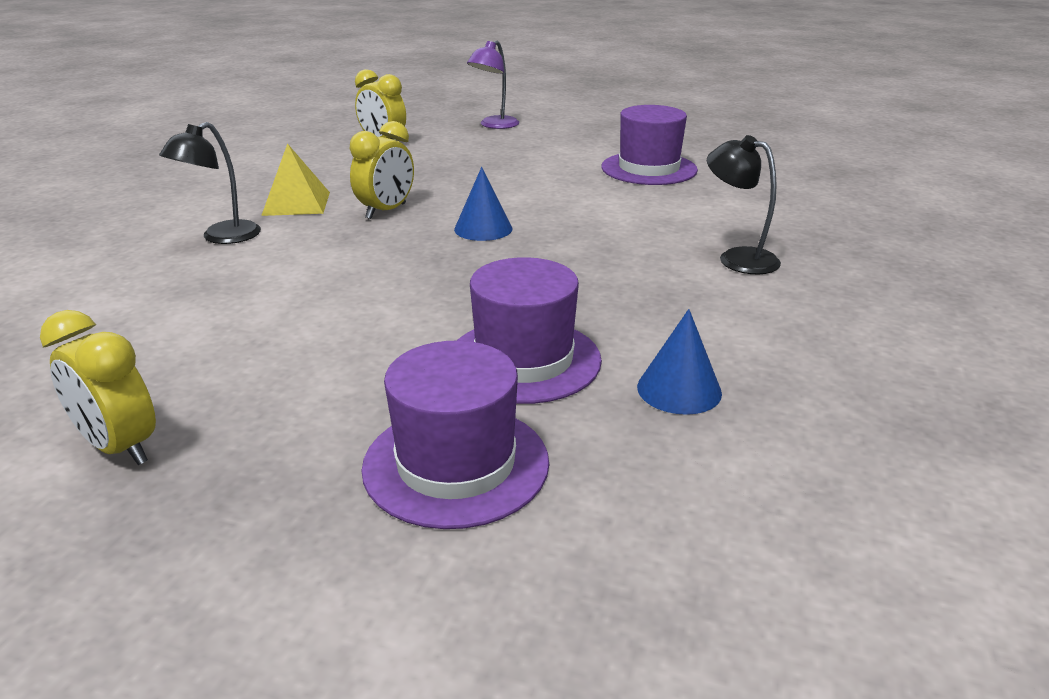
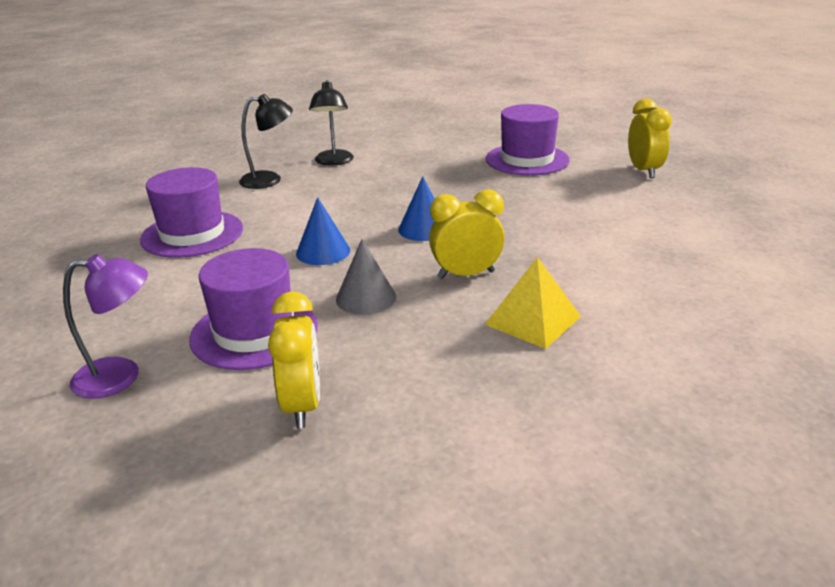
camera: 135 degrees left, 0 degrees up
yellow clock [40,310,156,465] -> yellow clock moved to [628,98,672,178]
black lamp [159,122,261,244] -> black lamp moved to [239,94,293,189]
purple hat [362,340,549,529] -> purple hat moved to [189,248,318,370]
blue cone [637,309,722,415] -> blue cone moved to [296,197,350,265]
none -> grey cone [336,239,396,315]

